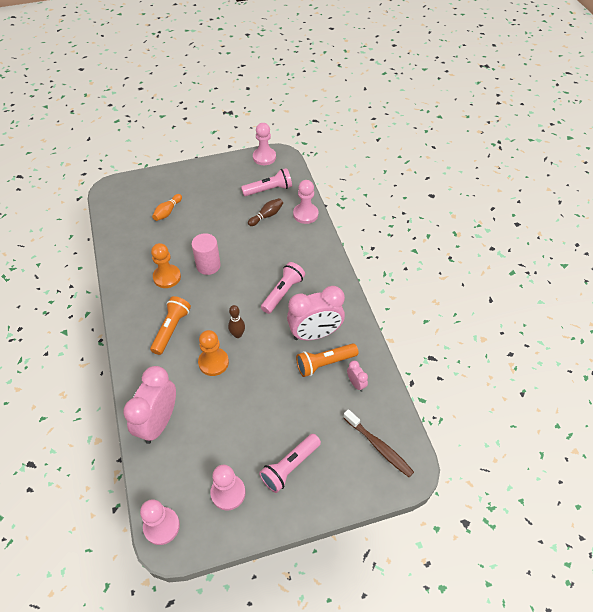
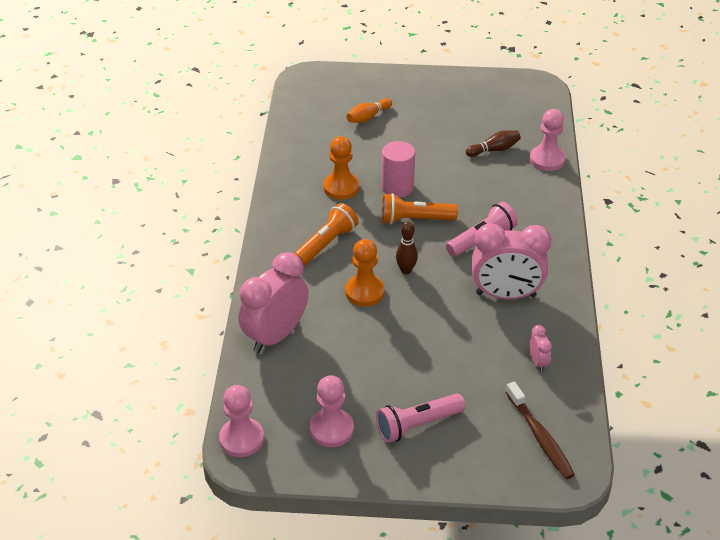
camera: 20 degrees right, 10 degrees down
pink flashlight [241,168,292,196] -> none
pink pawn [253,123,276,165] -> none
orange flashlight [296,343,359,377] -> orange flashlight moved to [382,193,458,224]

